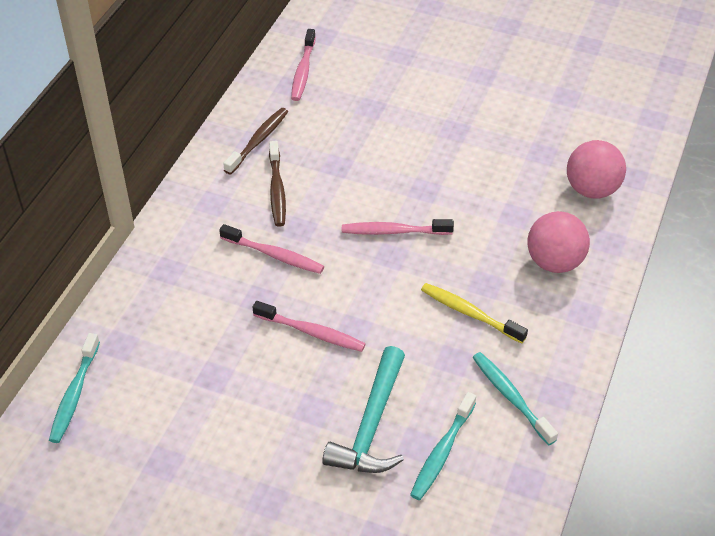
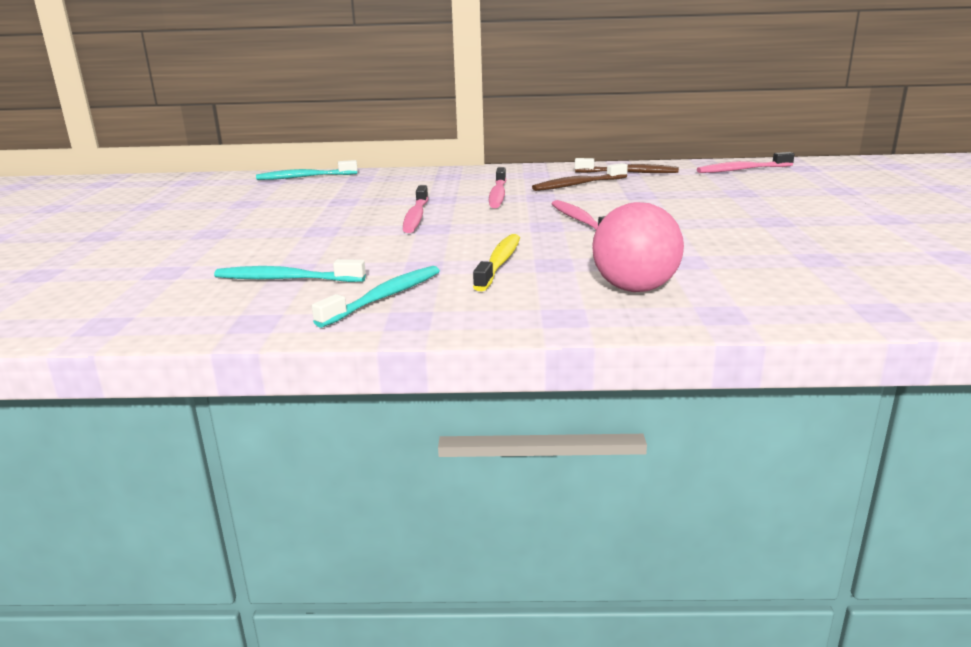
camera: 70 degrees right, 25 degrees down
turquoise hammer [322,346,405,473] -> none
pink ball [567,140,626,199] -> none

